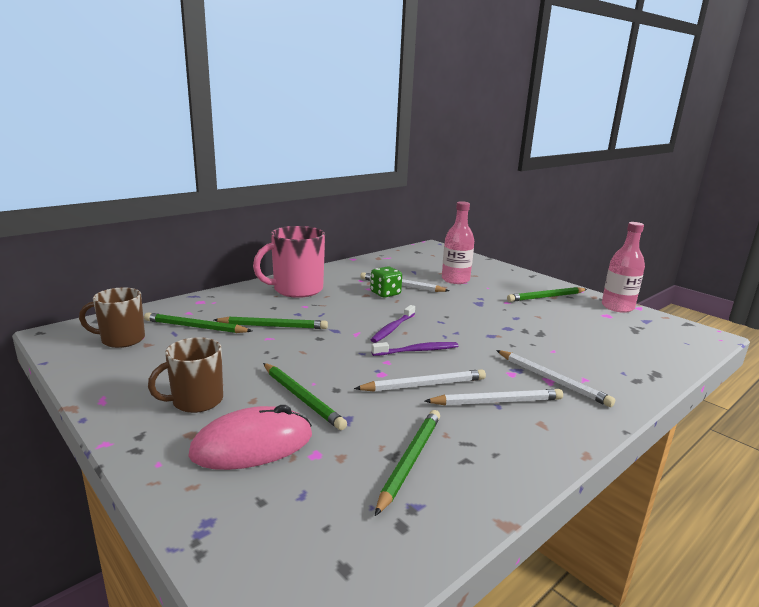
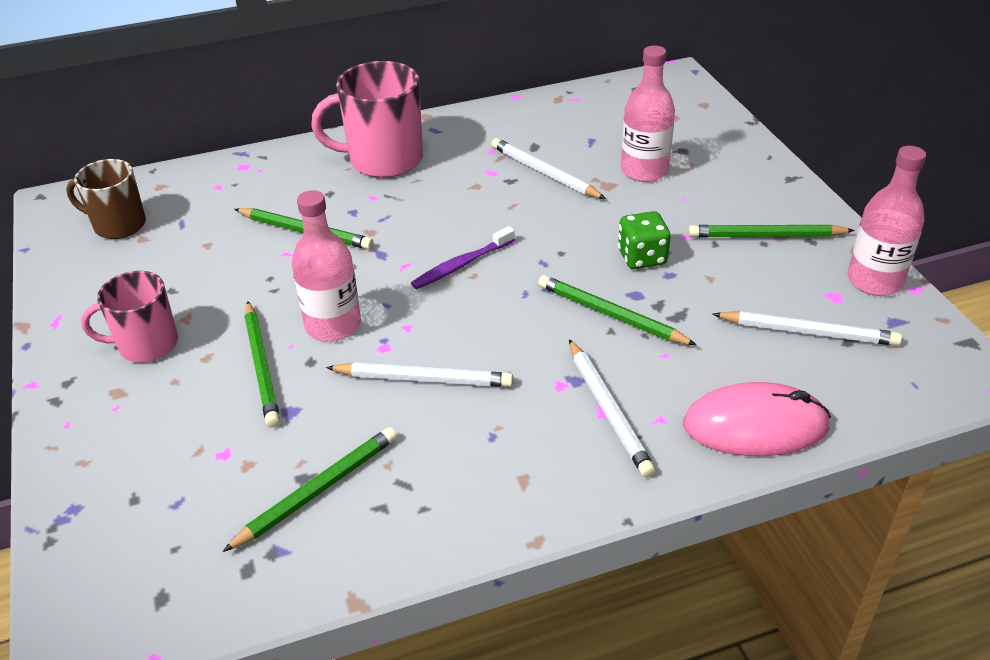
camera: 25 degrees right, 20 degrees up
green pencil [144,313,252,333] -> green pencil moved to [538,275,697,345]
brown mug [148,337,223,413] -> pink mug [81,271,178,363]
pink mouse [188,405,312,470] -> pink mouse moved to [683,382,831,456]
green dice [370,266,402,298] -> green dice moved to [618,211,671,269]
purple toothbrush [371,342,458,356] -> none
white pencil [425,389,563,405] -> white pencil moved to [713,311,902,346]
none -> pink bottle [292,190,361,341]

